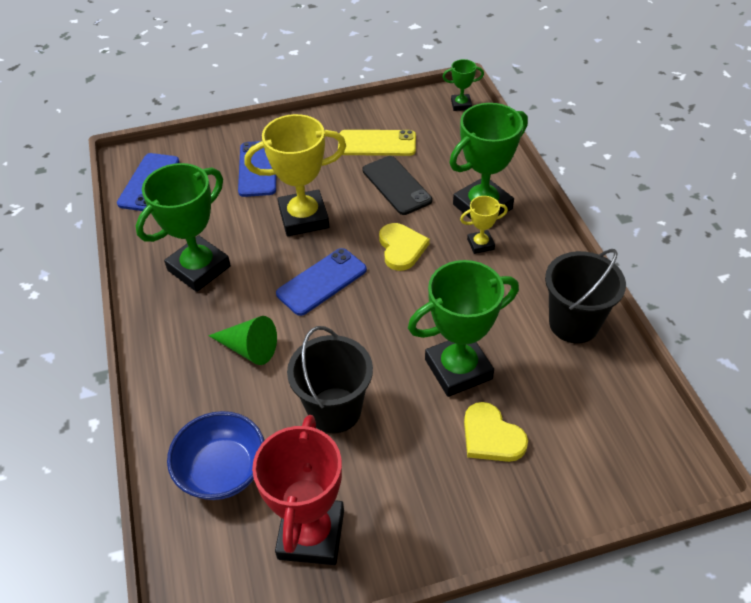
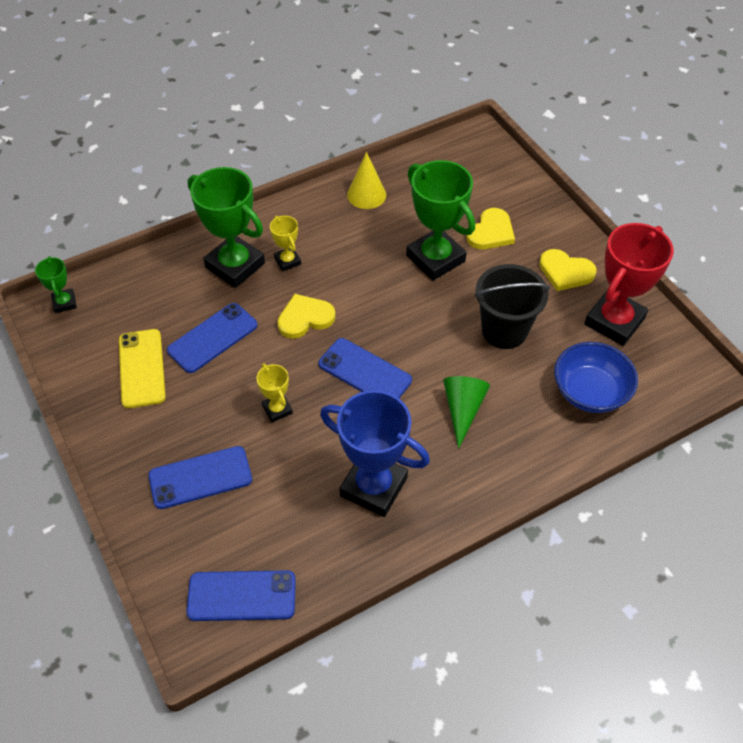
camera: 105 degrees left, 5 degrees up
green trophy [136,163,231,292] -> blue trophy [320,390,430,517]
yellow trophy [244,114,346,236] -> yellow trophy [257,363,293,422], size x0.48
red trophy [252,415,344,565] -> red trophy turned 45 degrees counterclockwise [584,223,674,346]
black phone [362,156,432,215] -> blue phone [167,303,257,373]
black bucket [545,249,626,343] -> yellow cone [347,152,386,209]
none -> yellow heart [539,249,597,291]

